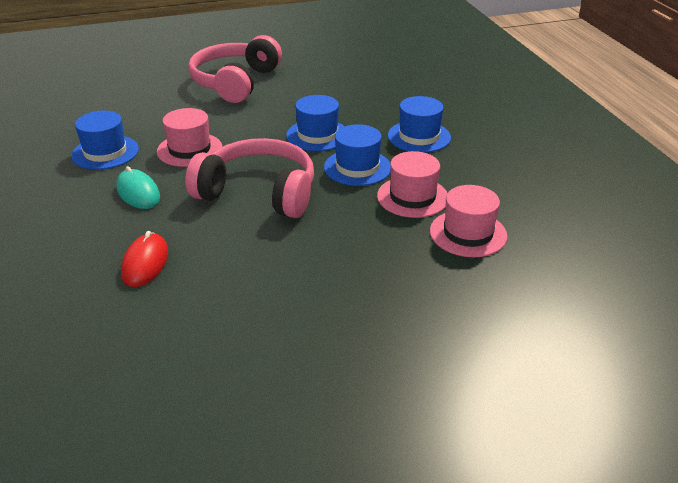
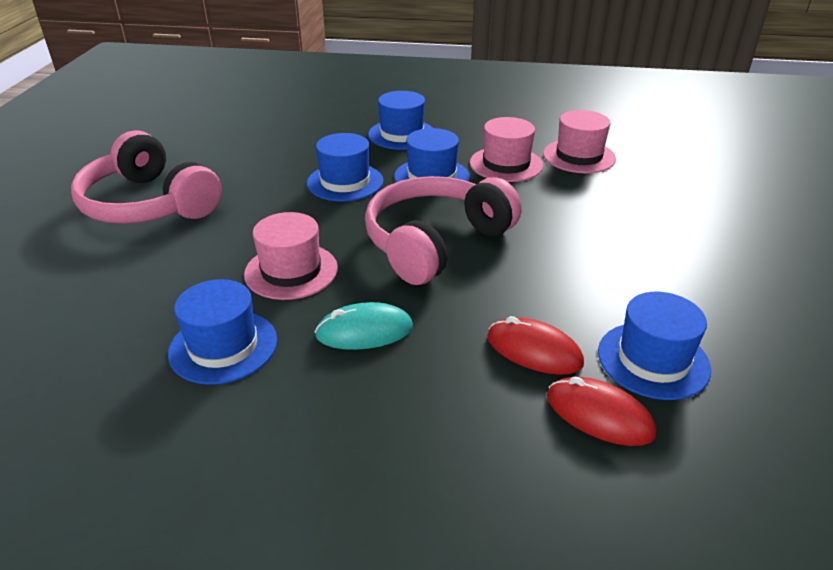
camera: 65 degrees left, 0 degrees up
none -> red mouse [547,377,656,446]
none -> blue hat [598,292,711,400]

